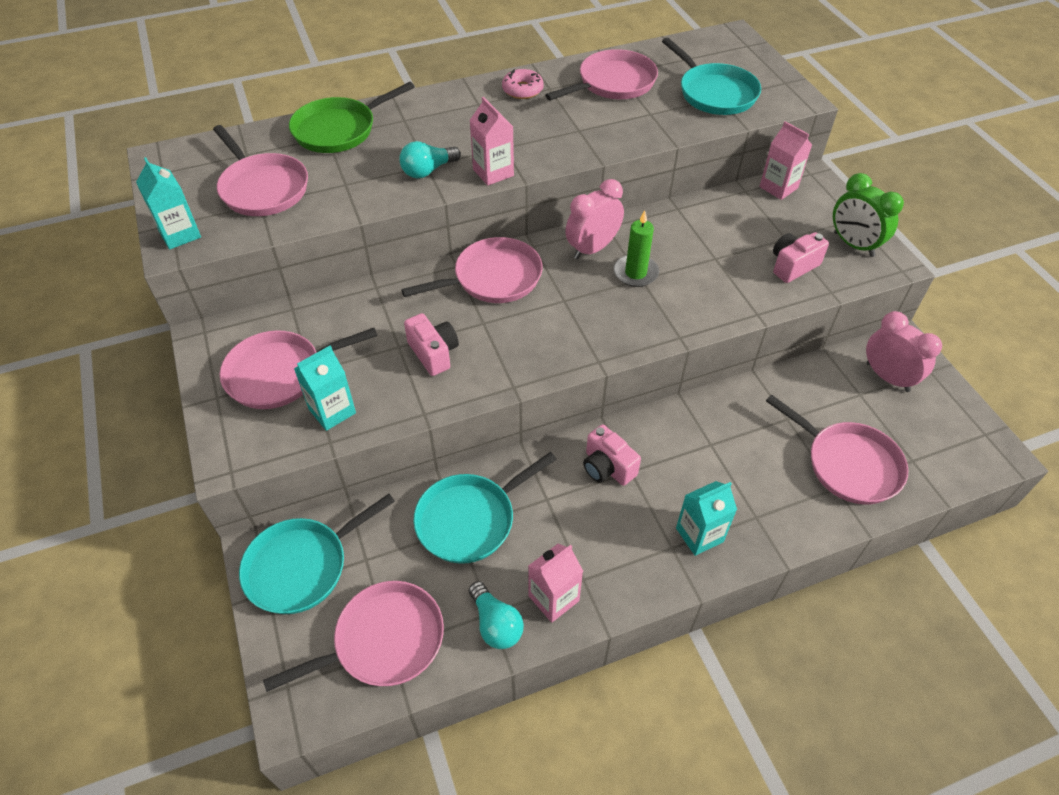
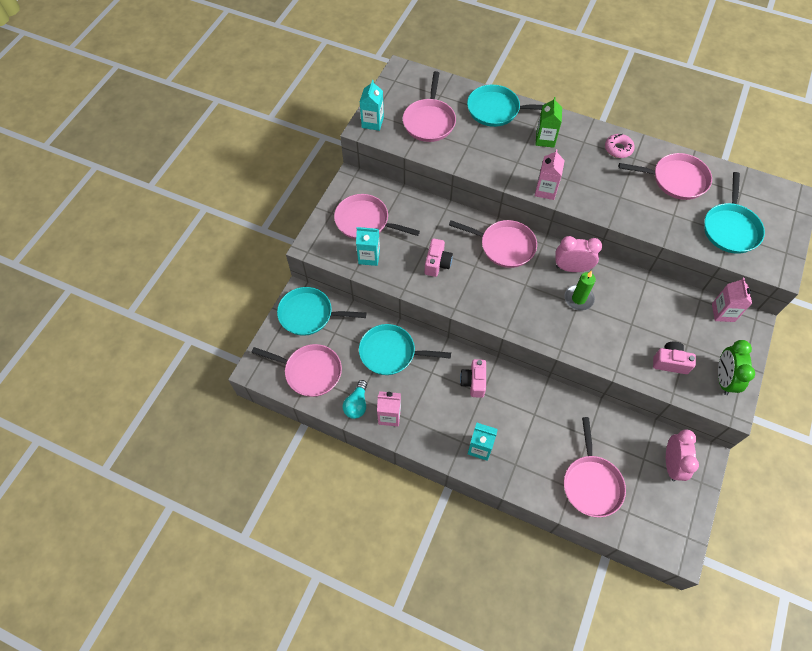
camera: 45 degrees right, 10 degrees up
green pan [289,82,415,153] -> turquoise pan [467,85,543,127]
turquoise light bulb [399,141,461,178] -> none
none -> green carton [535,97,562,148]

